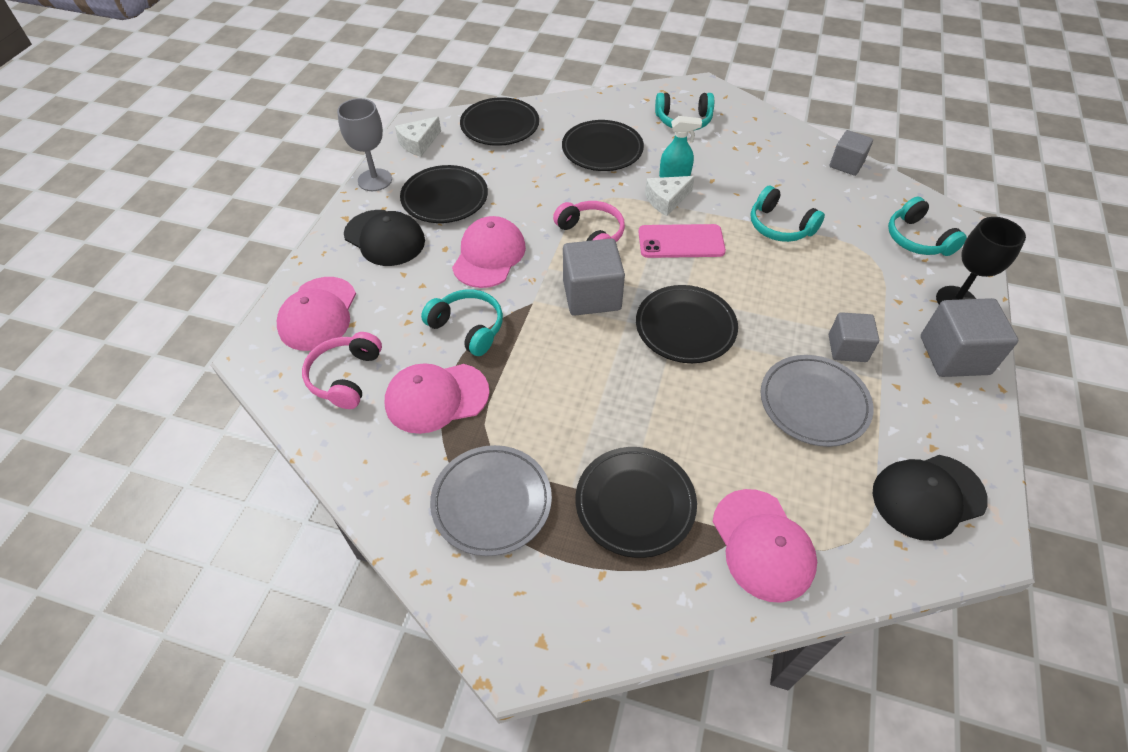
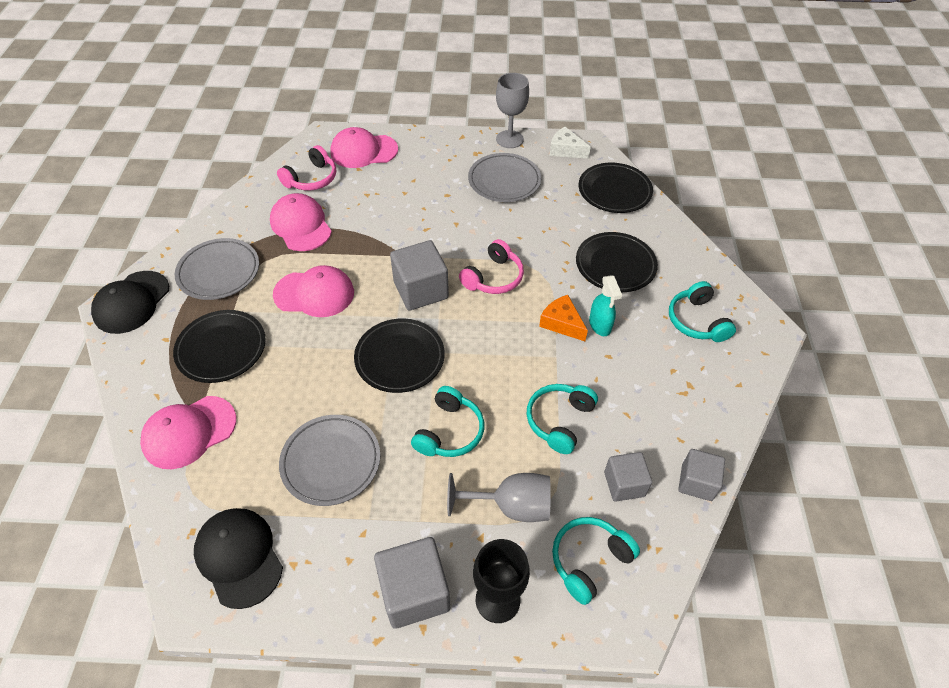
camera: 75 degrees right, 0 degrees up
pink headphones [302,332,382,409] -> pink headphones turned 135 degrees clockwise [277,145,336,191]
black cap [344,210,425,266] -> black cap moved to [91,271,169,334]
black plate [400,165,488,223] -> grey plate [468,153,541,202]
turquoise headphones [421,289,503,356] -> turquoise headphones moved to [411,386,484,457]
pink cap [452,216,526,288] -> pink cap moved to [273,265,354,317]
pink phone [639,224,726,258] -> none
white cheese [645,176,695,216] -> orange cheese [539,295,588,341]
grey cube [829,312,879,362] -> grey cube moved to [604,452,652,502]
none -> grey goblet [447,473,551,522]

